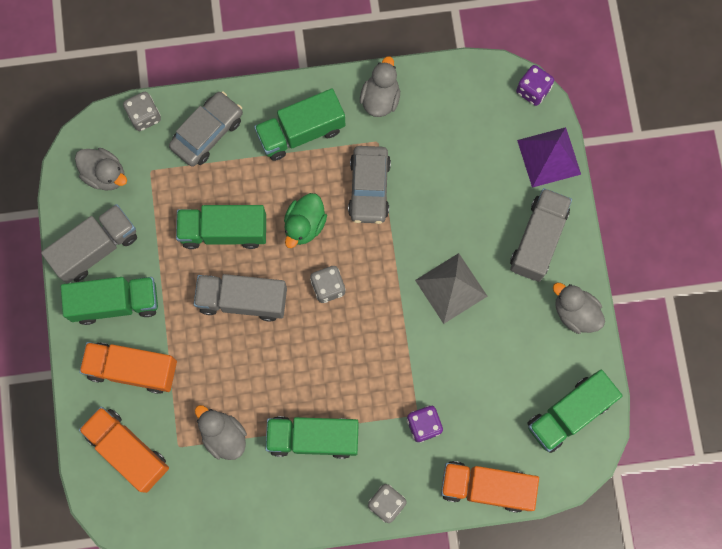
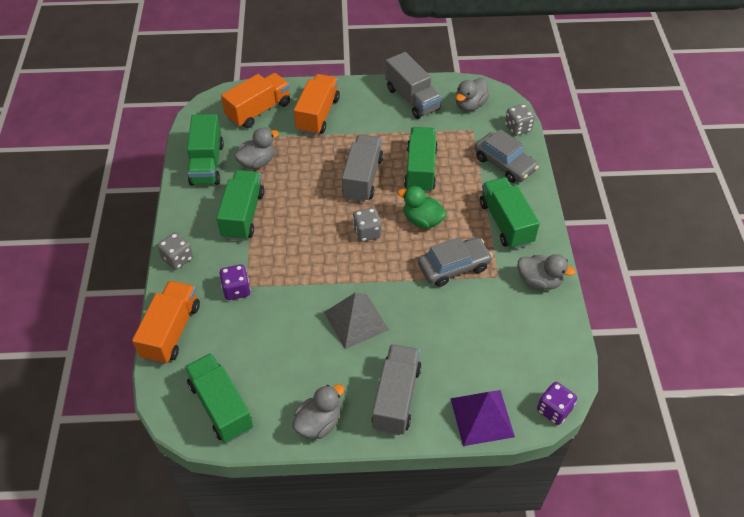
camera: 95 degrees right, 25 degrees down
green truck [61,277,158,325] -> green truck moved to [187,114,224,186]
grey car [348,146,391,224] -> grey car turned 150 degrees clockwise [418,237,493,287]
grey truck [510,188,572,282] -> grey truck turned 105 degrees counterclockwise [371,344,422,435]

